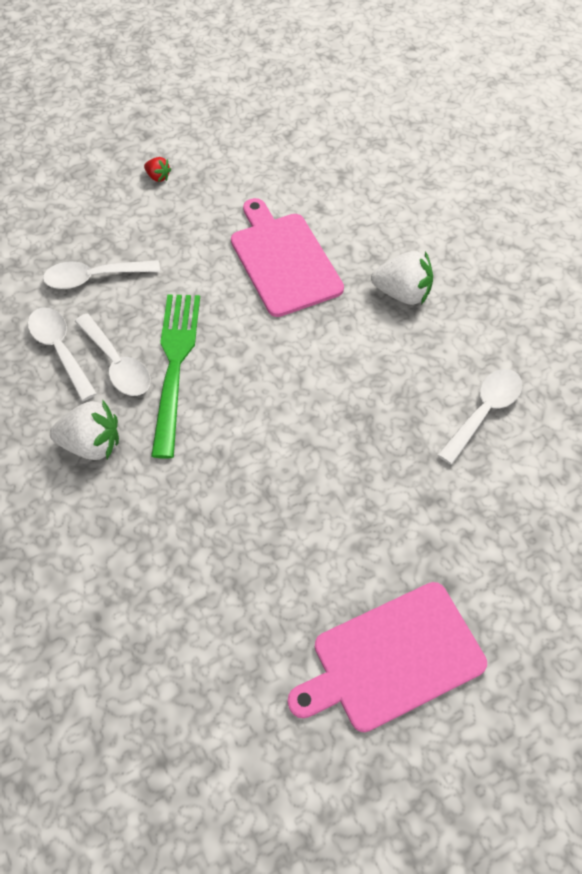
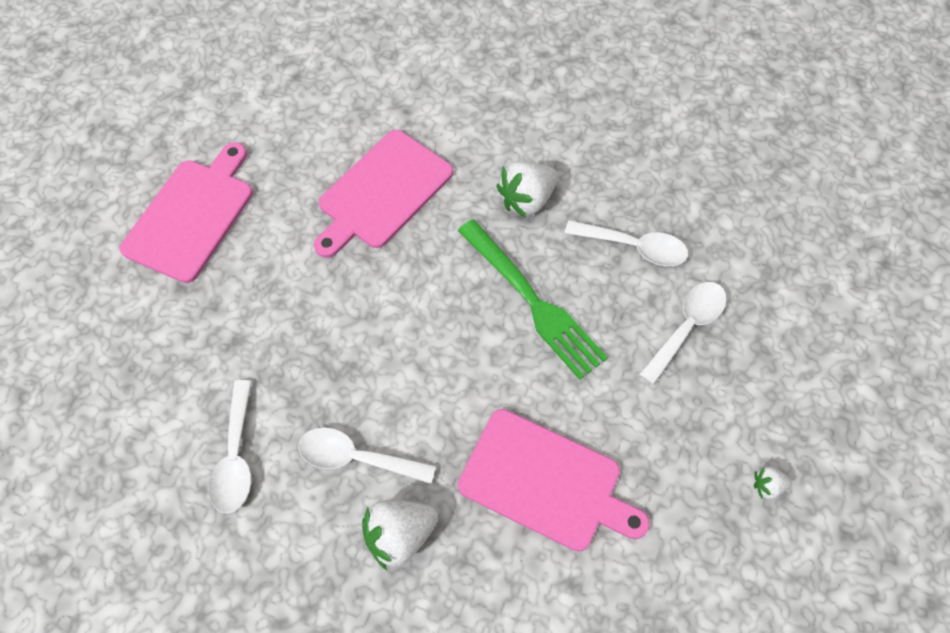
camera: 140 degrees right, 5 degrees up
white spoon [75,314,151,396] -> white spoon moved to [298,427,436,484]
red strawberry [144,157,172,182] -> white strawberry [754,466,792,499]
none -> pink cutting board [314,130,453,258]

